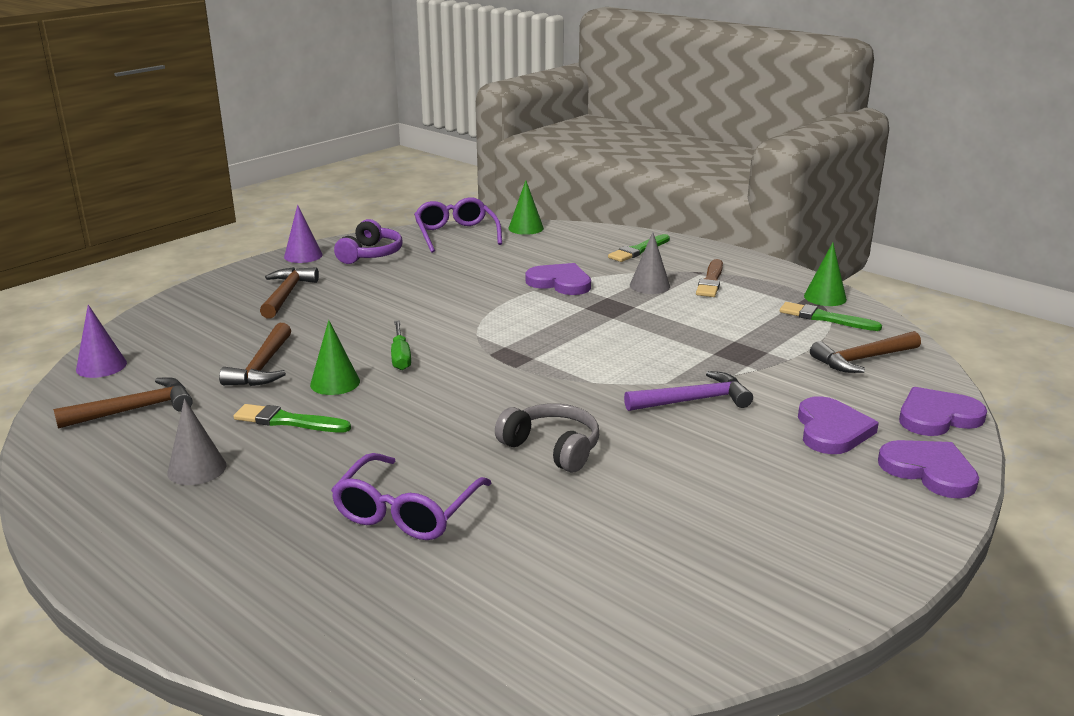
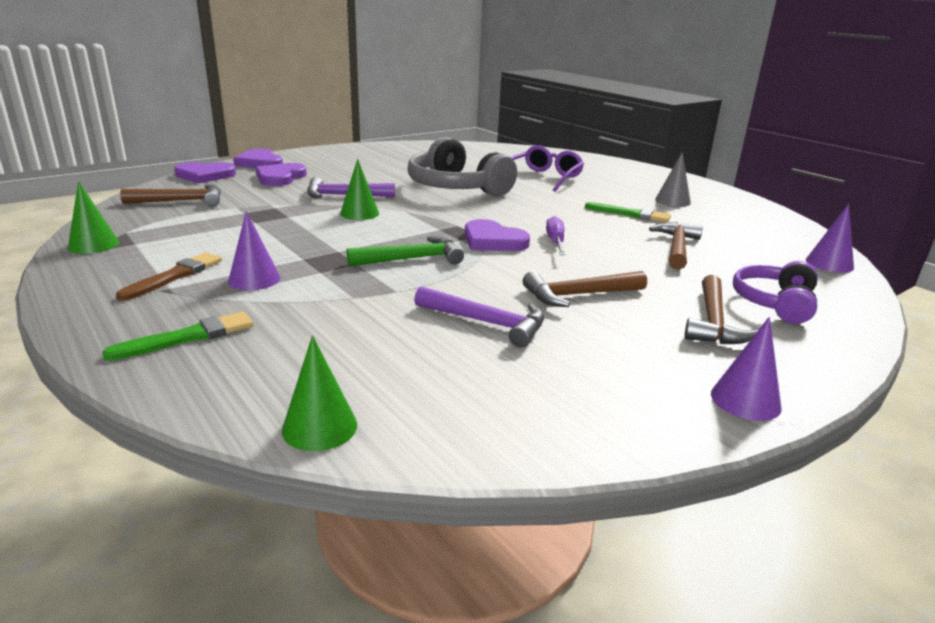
camera: 170 degrees left, 0 degrees up
brown hammer [53,377,193,429] -> brown hammer moved to [523,271,647,307]
green cone [310,320,360,395] -> green cone moved to [340,159,379,220]
purple headphones [334,219,403,264] -> purple headphones moved to [733,261,818,324]
green screwdriver [391,321,411,370] -> purple screwdriver [546,216,566,255]
purple glasses [414,197,502,253] -> none
grey headphones [495,403,599,473] -> grey headphones [408,137,517,196], size x1.69
purple heart [525,263,591,295] -> purple heart moved to [465,219,530,251]
grey cone [630,232,670,294] -> purple cone [228,211,281,290]
green brush [780,302,882,331] -> none
none -> green hammer [347,236,464,266]
none -> purple hammer [414,286,544,347]

